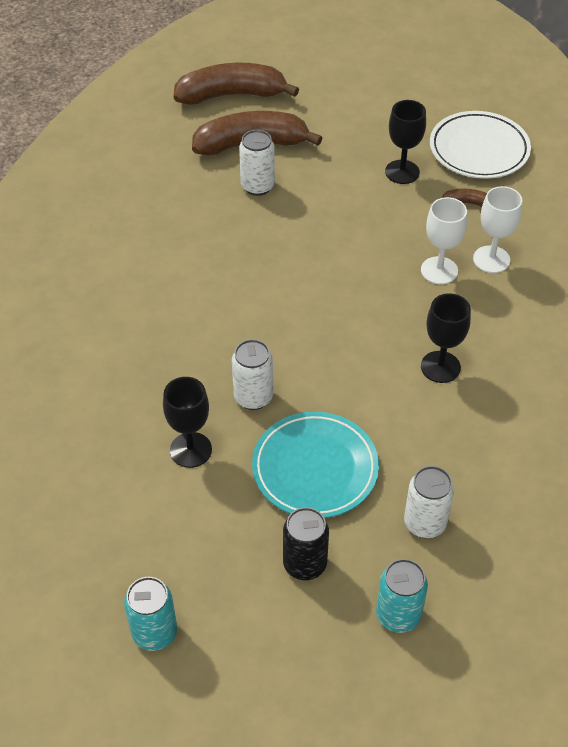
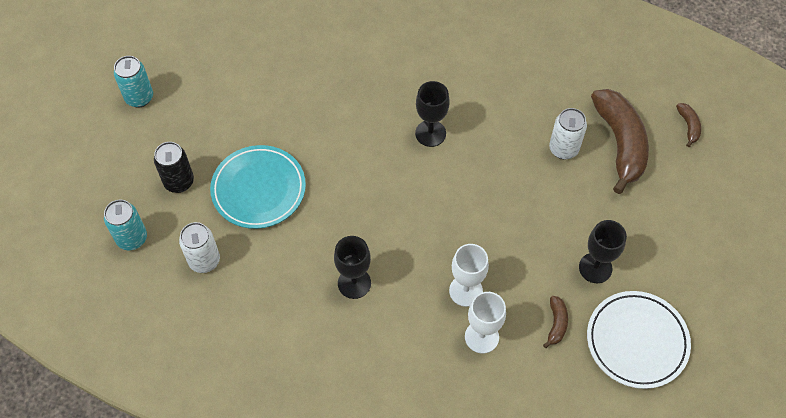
camera: 90 degrees right, 10 degrees up
black goblet [163,377,212,468] -> black goblet moved to [415,81,450,147]
brown banana [174,63,299,105] -> brown banana [676,103,701,147], size x0.43
white can [232,339,273,410] -> none

